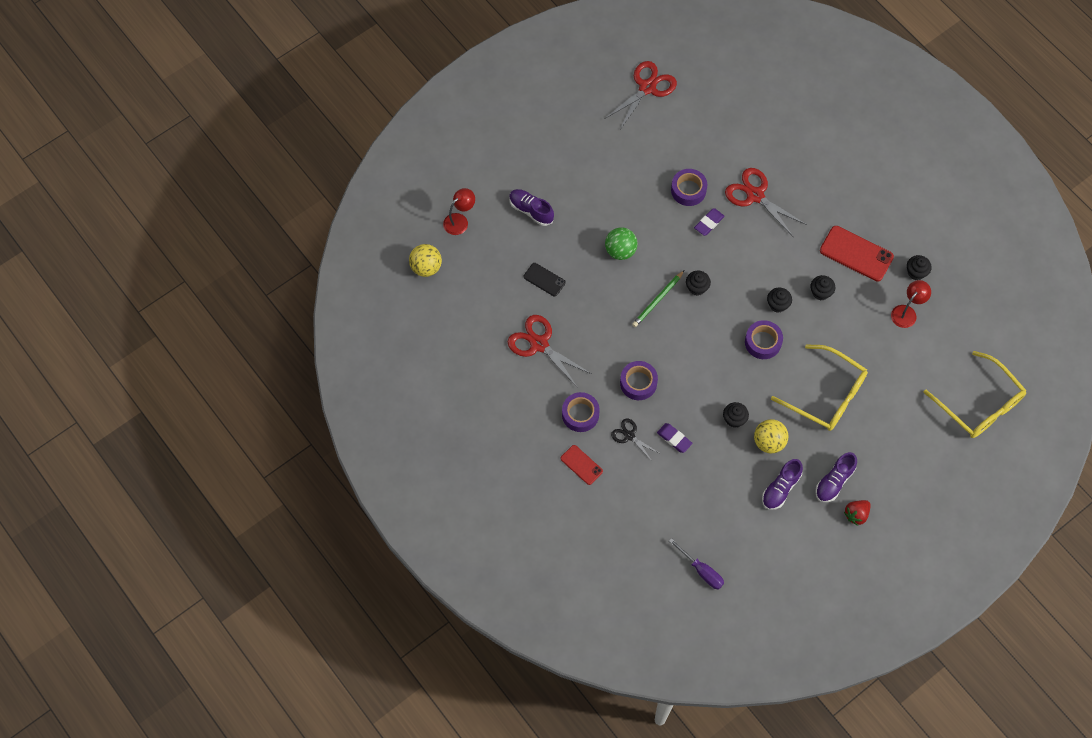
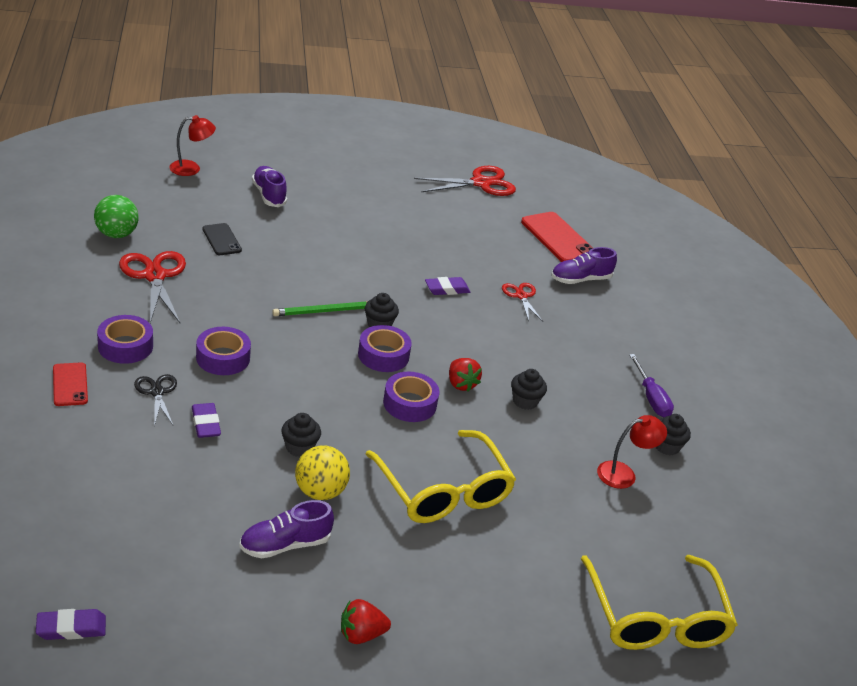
camera: 25 degrees right, 30 degrees down
yellow ball [409,244,442,277] -> none
green ball [605,227,638,260] -> green ball moved to [94,195,139,238]
purple screwdriver [669,538,724,589] -> purple screwdriver moved to [629,354,674,418]
purple tape [671,169,707,206] -> purple tape moved to [358,325,412,372]
red scissors [725,168,807,236] -> red scissors [502,283,543,322], size x0.56
black cupcake [767,288,792,313] -> red strawberry [449,358,482,391]
purple shoe [815,452,857,502] -> purple shoe moved to [552,247,617,284]
red phone [820,226,894,281] -> red phone moved to [521,212,593,262]
none -> purple eraser [36,609,106,640]

